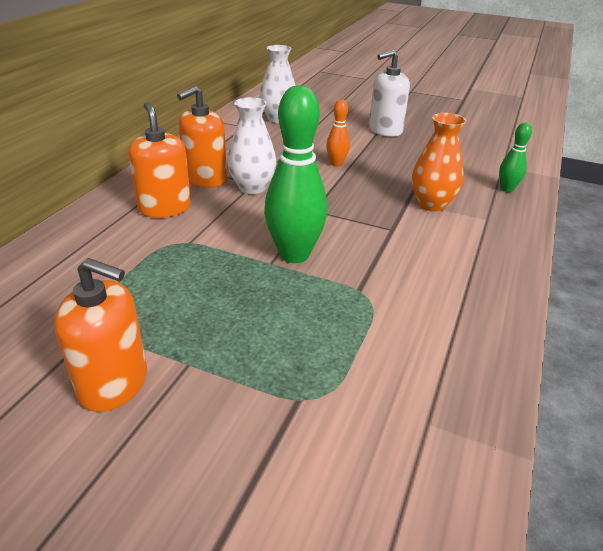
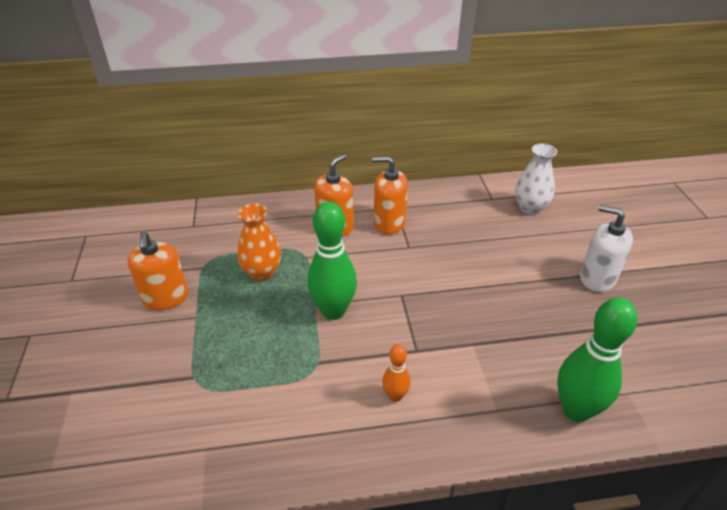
camera: 60 degrees right, 5 degrees up
white vase [227,97,277,194] -> none
orange bowling pin [326,99,350,167] -> orange bowling pin moved to [382,344,411,402]
orange vase [412,113,466,212] -> orange vase moved to [237,204,281,281]
green bowling pin [499,123,532,192] -> green bowling pin [557,298,638,422], size x1.97

